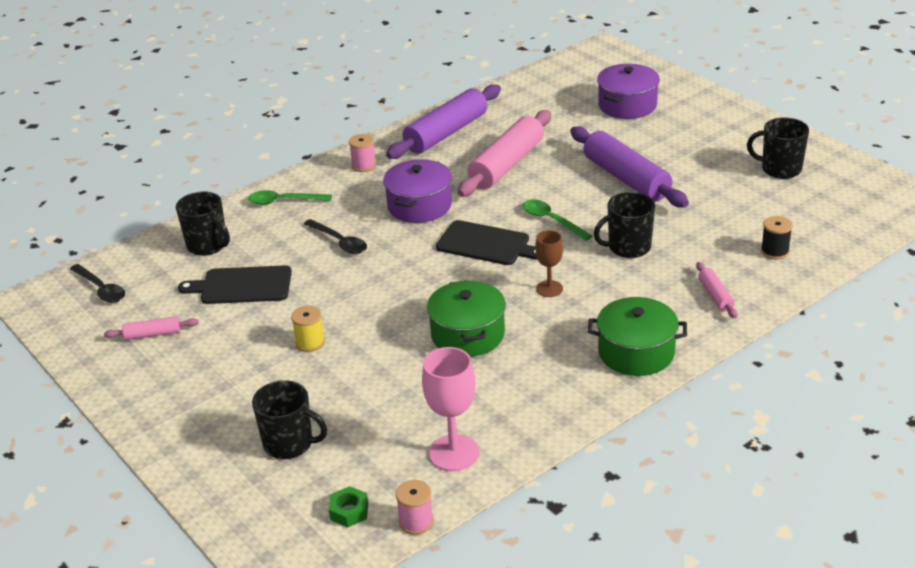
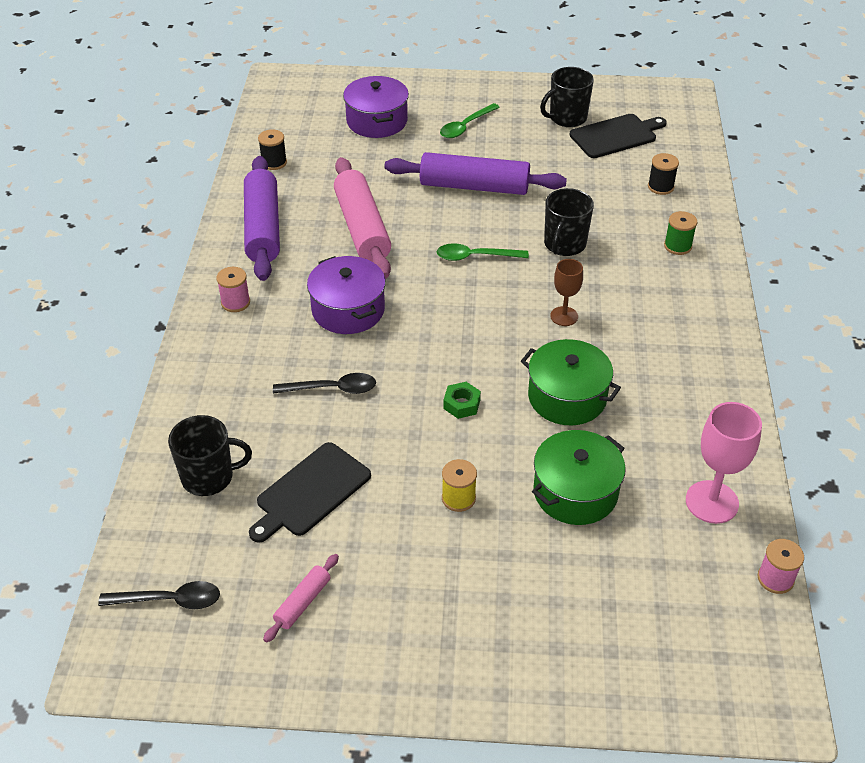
camera: 50 degrees left, 10 degrees up
green spoon [248,190,332,205] -> green spoon moved to [440,103,500,138]
black mug [252,380,327,459] -> none
green nut [329,486,368,527] -> green nut moved to [443,382,481,419]
black cutting board [436,220,538,265] -> black cutting board moved to [569,114,667,158]
green pot [588,297,687,376] -> green pot moved to [532,430,626,525]
pink rolling pin [696,262,737,318] -> green spool [664,211,697,255]
none -> black spool [258,129,287,170]

